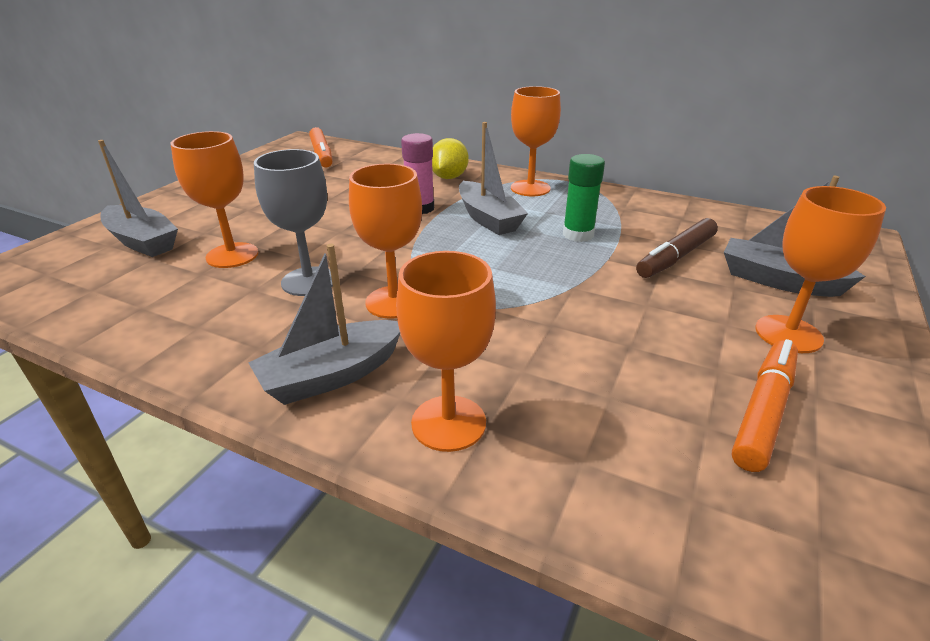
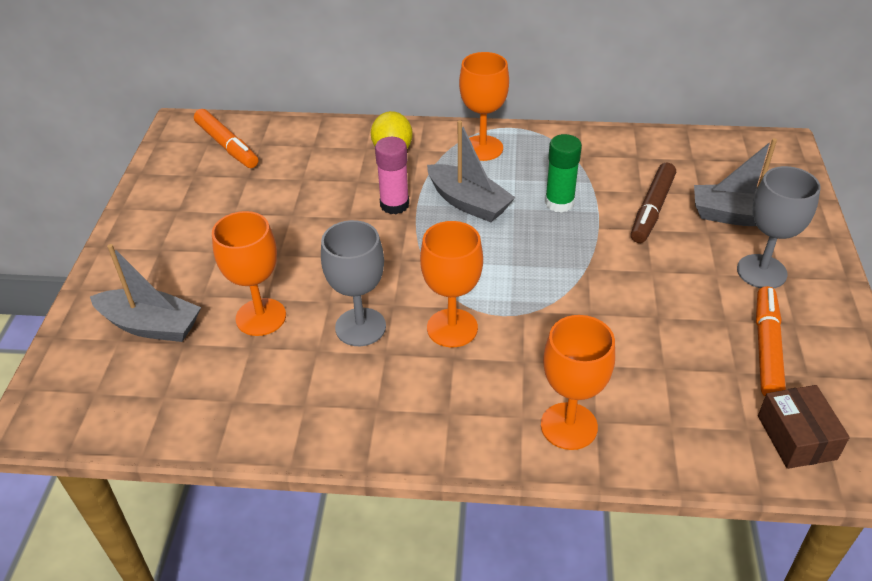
camera: 20 degrees left, 10 degrees up
grey boat [248,244,400,405] -> none
orange goblet [755,186,886,353] -> grey goblet [737,166,821,288]
none -> brown box [758,385,850,469]

